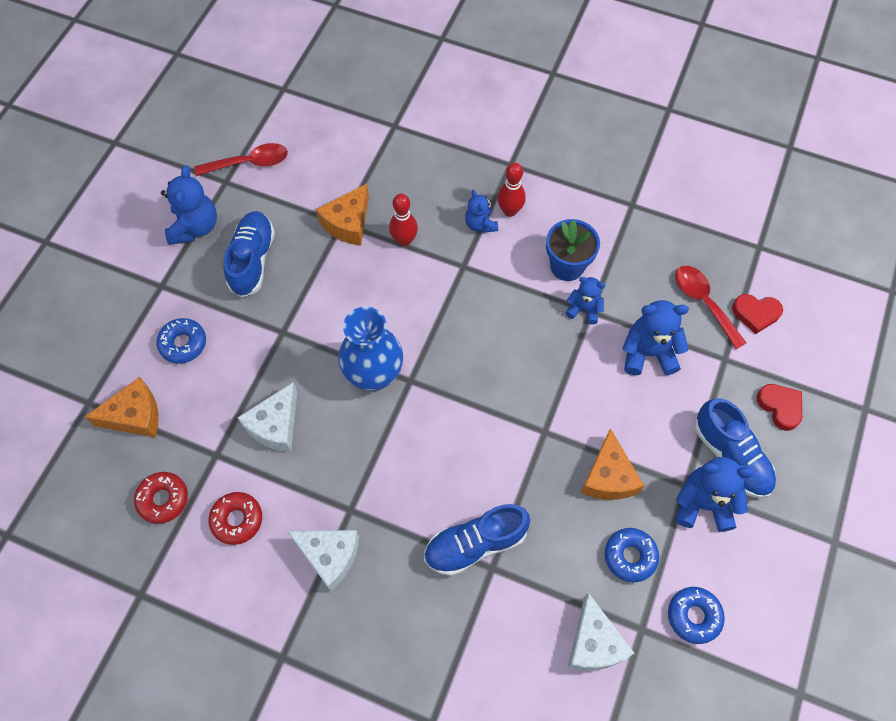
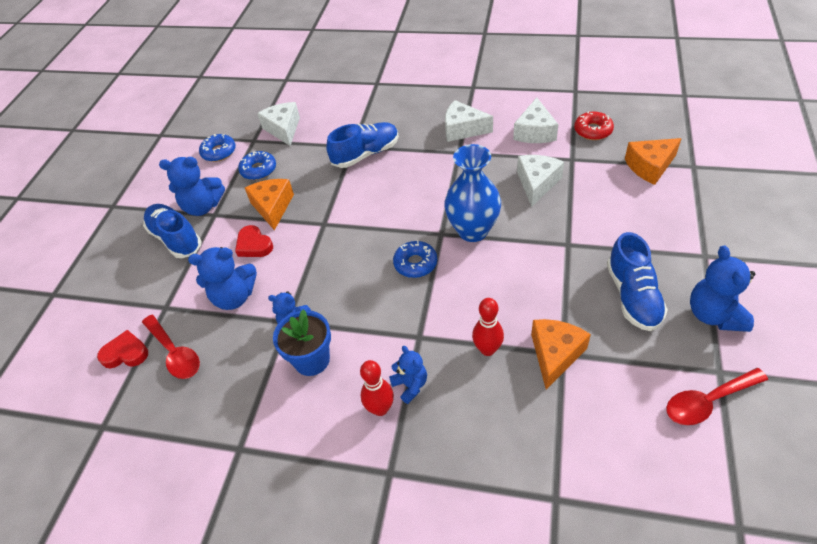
camera: 175 degrees right, 15 degrees down
blue donut [156,318,206,364] -> blue donut moved to [393,240,437,278]
red donut [209,492,262,545] -> white cheese [513,97,559,143]
red heart [757,384,802,431] -> red heart moved to [235,225,273,257]

